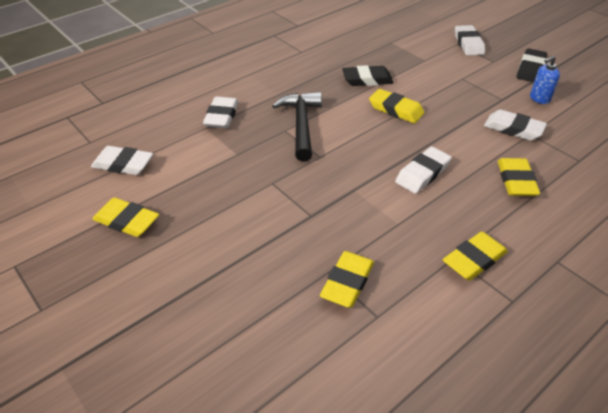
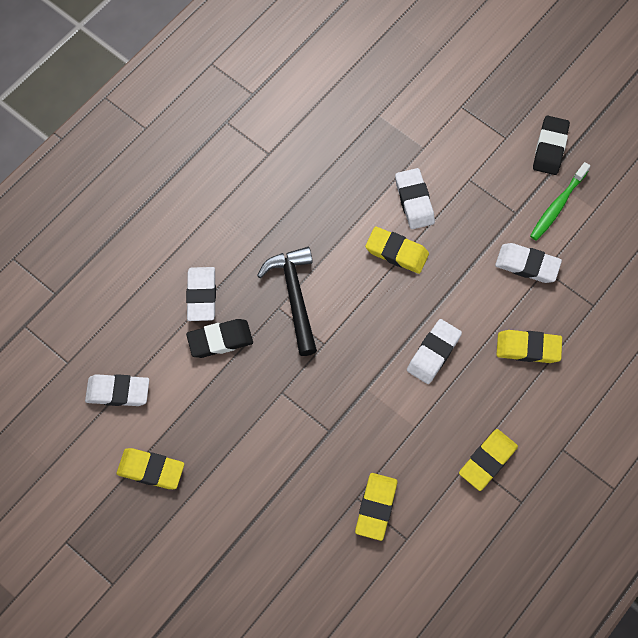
camera: 10 degrees left, 25 degrees up
black eraser [342,65,394,86] -> black eraser moved to [186,319,253,358]
white eraser [455,25,485,56] -> white eraser moved to [395,168,435,229]
yellow eraser [498,158,540,196] -> yellow eraser turned 75 degrees counterclockwise [496,330,562,363]
blue soap dispenser [530,56,560,104] -> green toothbrush [530,162,590,241]

